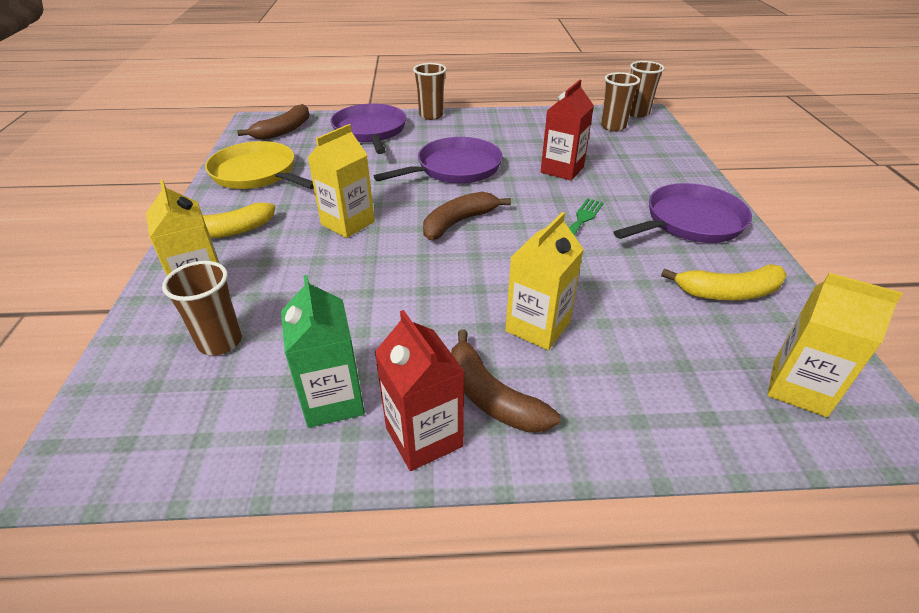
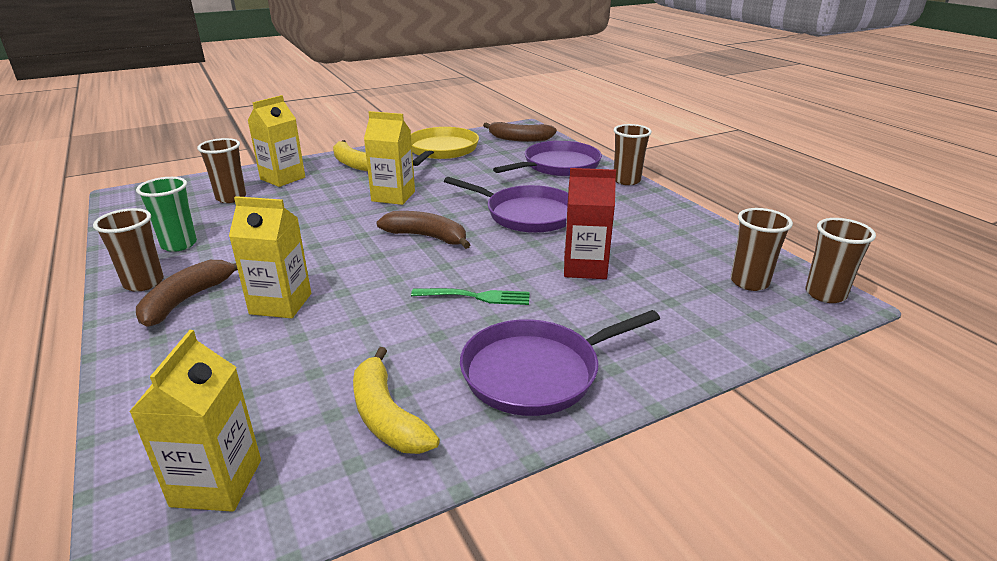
camera: 65 degrees right, 10 degrees down
green carton [281,275,365,428] -> green cup [136,177,197,252]
red carton [375,310,465,471] -> brown cup [93,208,164,292]
purple pan [614,183,752,243] -> purple pan turned 120 degrees clockwise [460,310,660,416]

